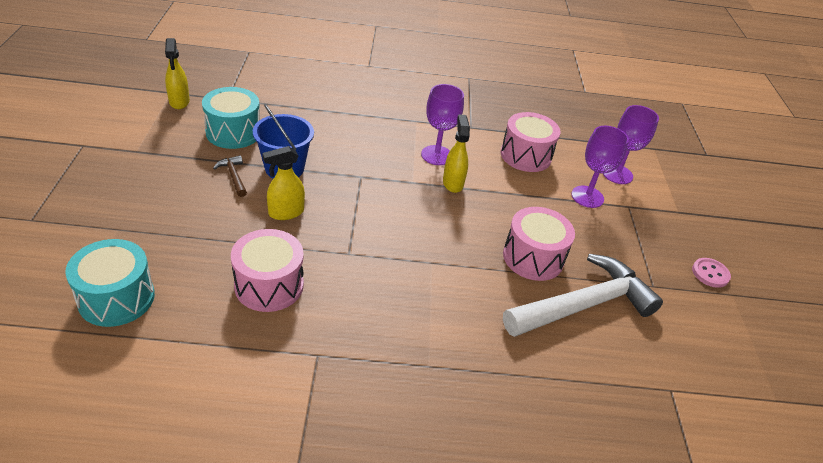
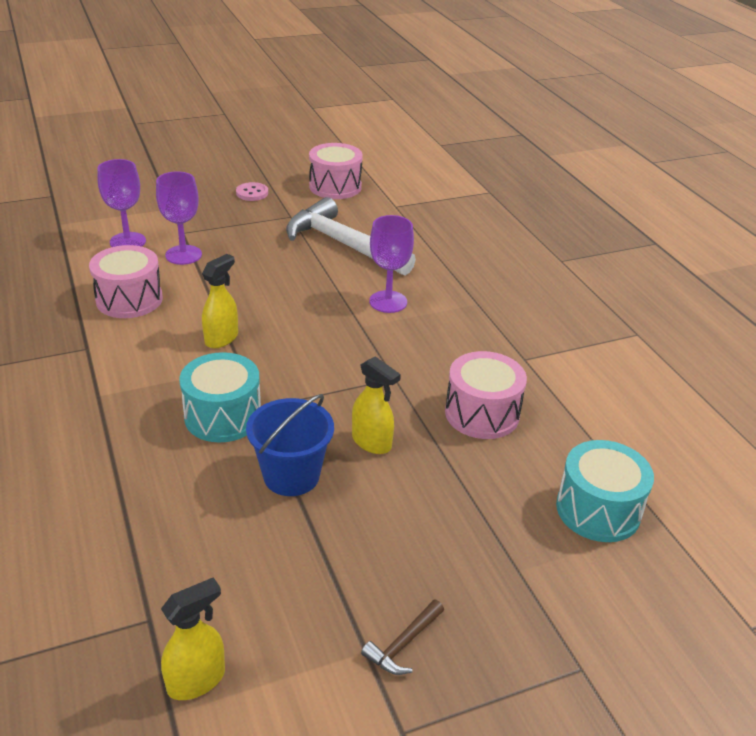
camera: 110 degrees left, 5 degrees down
turquoise drum [202,87,260,149] -> turquoise drum moved to [179,352,261,443]
brown hammer [213,155,247,197] -> brown hammer moved to [361,600,444,675]
purple goblet [421,84,464,165] -> purple goblet moved to [369,215,414,313]
yellow spray bottle [443,114,470,193] -> yellow spray bottle turned 150 degrees clockwise [202,254,238,348]
pink drum [503,207,575,281] -> pink drum moved to [309,143,363,199]

